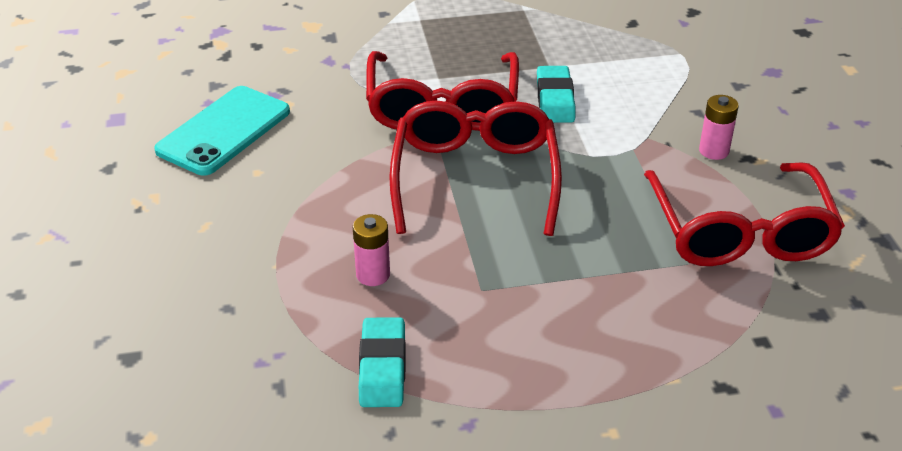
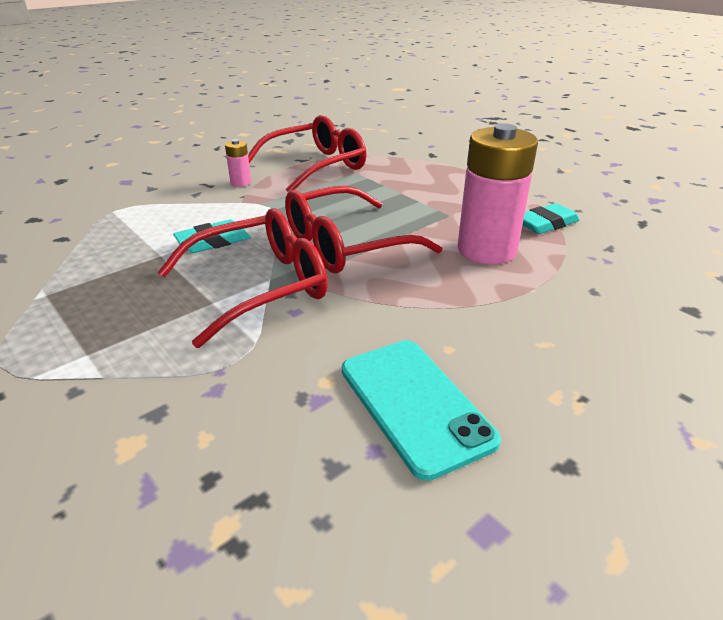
camera: 120 degrees left, 5 degrees down
turquoise phone [154,86,290,176] -> turquoise phone turned 60 degrees clockwise [342,340,501,481]
pink battery [353,214,390,286] -> pink battery [457,123,538,264], size x2.29

